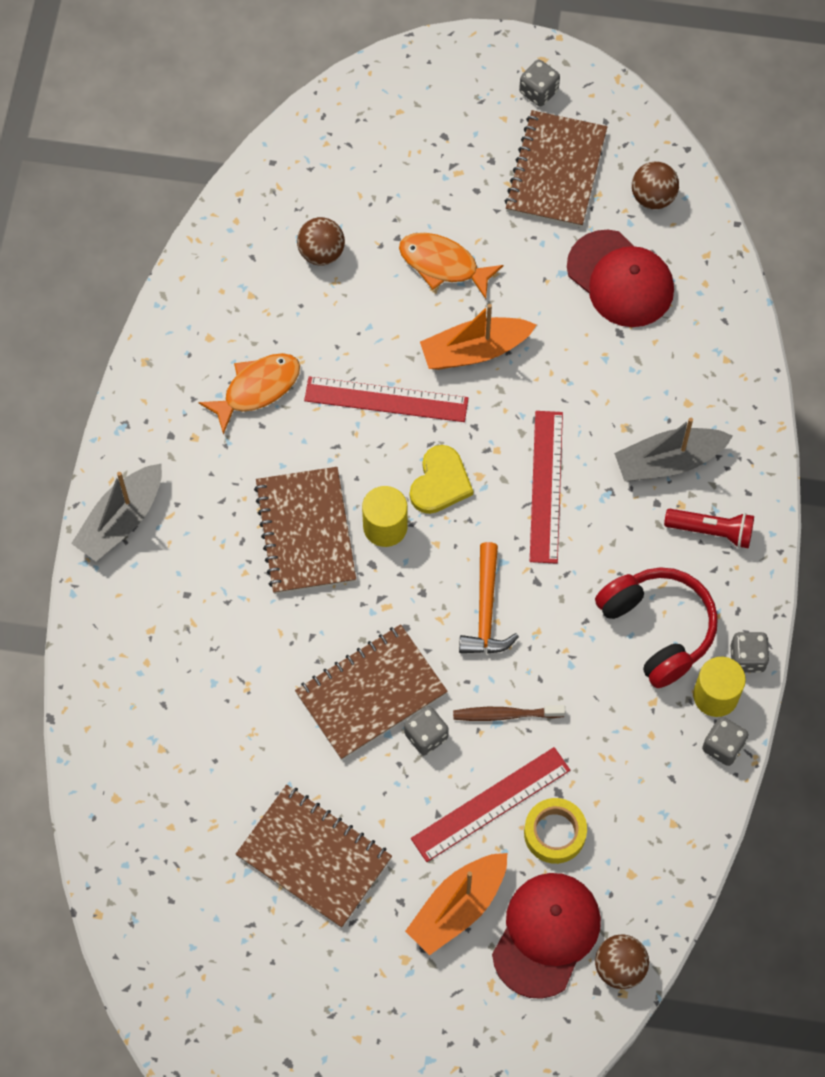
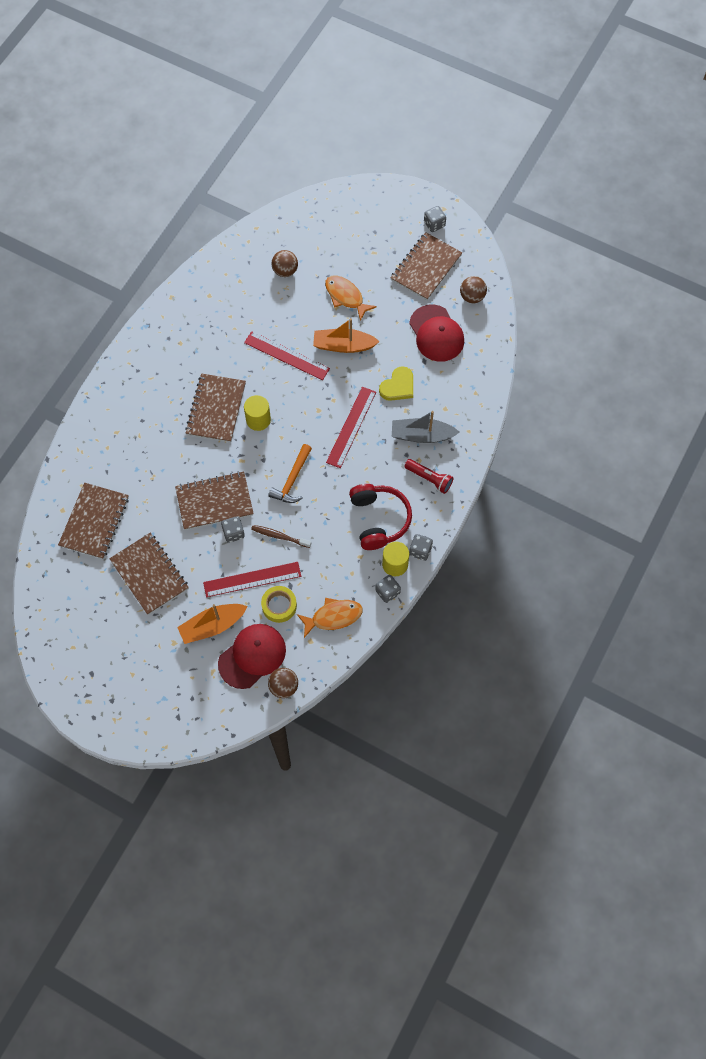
camera: 20 degrees right, 0 degrees up
grey boat [71,464,162,562] -> none
orange fish [198,353,300,434] -> orange fish moved to [297,598,363,638]
yellow heart [410,445,473,514] -> yellow heart moved to [379,366,413,401]
none -> brown notebook [58,483,129,559]

